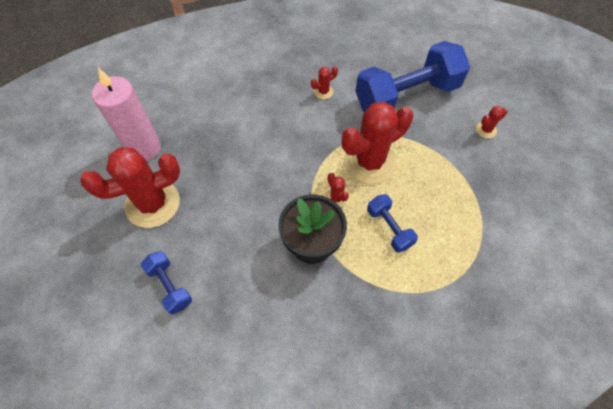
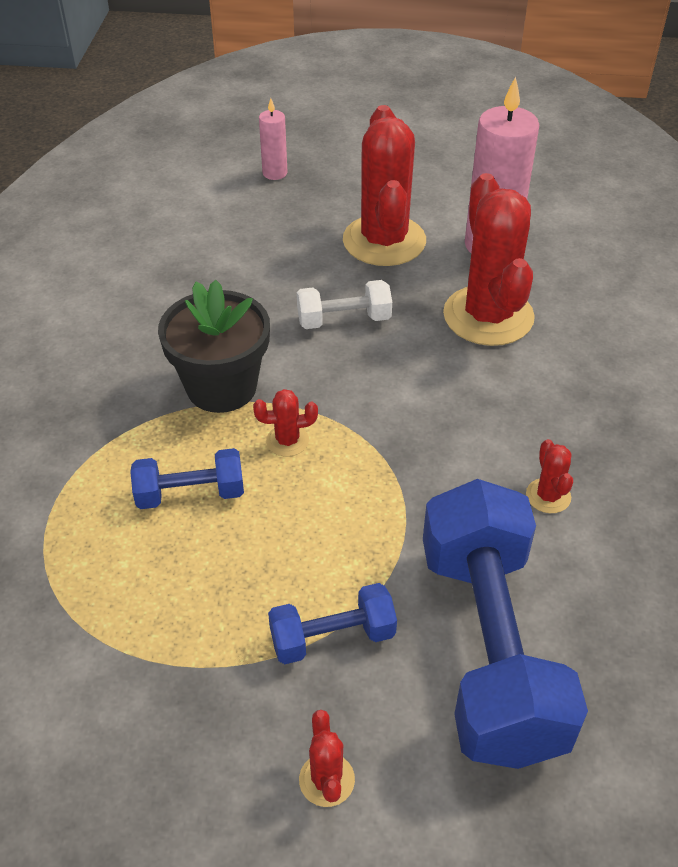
camera: 110 degrees right, 15 degrees down
blue dumbbell [141,251,192,314] -> blue dumbbell moved to [268,583,397,664]
red cactus [342,102,413,184] -> red cactus moved to [443,173,535,346]
none -> pink candle [259,98,287,180]
none -> white dumbbell [297,280,392,329]

